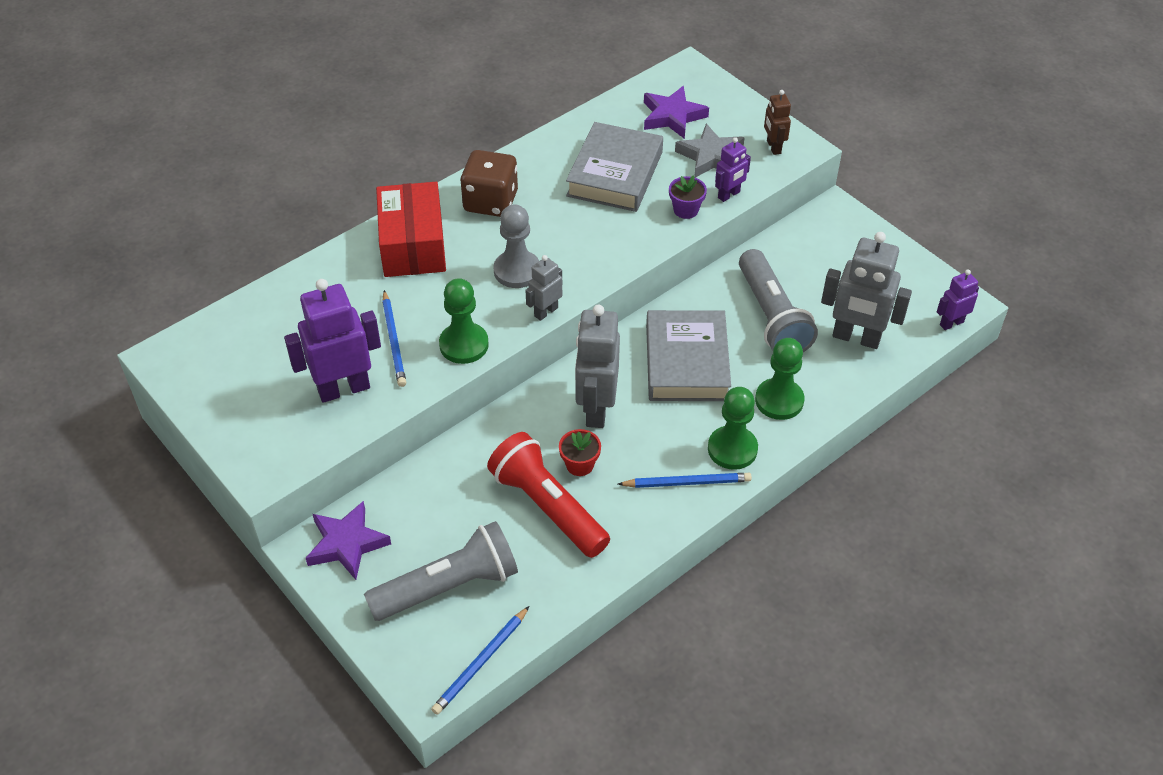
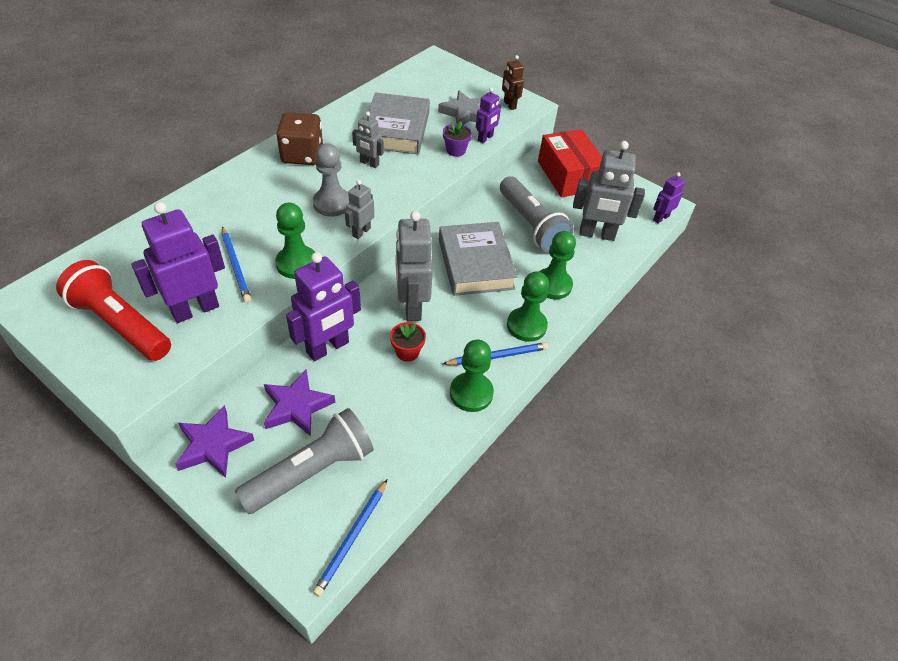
camera: 15 degrees left, 0 degrees up
red box [376,182,446,277] -> red box moved to [538,129,602,197]
red flashlight [487,432,610,558] -> red flashlight moved to [56,260,171,361]
purple star [644,86,709,139] -> purple star moved to [264,370,335,436]
none -> purple robot [286,252,361,361]
none -> grey robot [352,111,384,168]
none -> green pawn [450,340,494,412]

